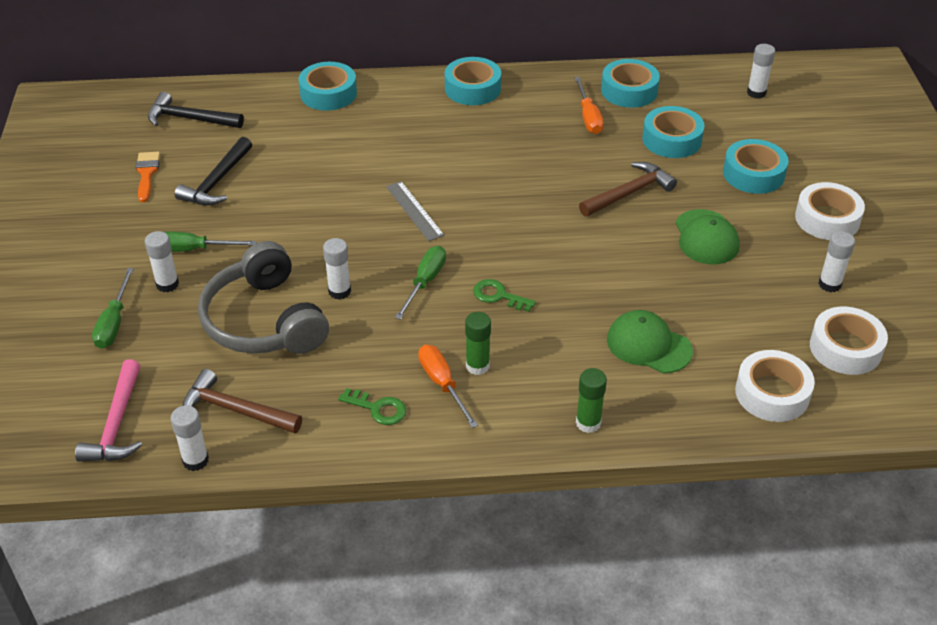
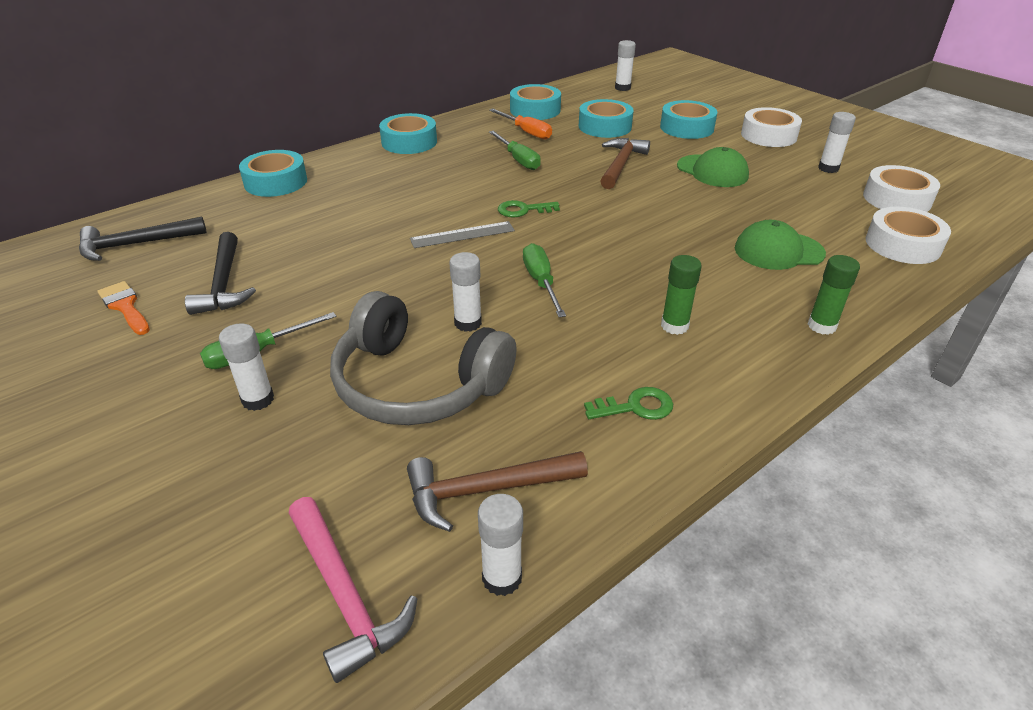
camera: 35 degrees left, 5 degrees down
green screwdriver [92,268,134,349] -> green screwdriver moved to [489,131,541,170]
grey ruler [386,181,444,241] -> grey ruler turned 45 degrees counterclockwise [410,221,515,248]
orange screwdriver [418,345,478,428] -> none
green key [473,279,536,312] -> green key moved to [498,200,560,218]

